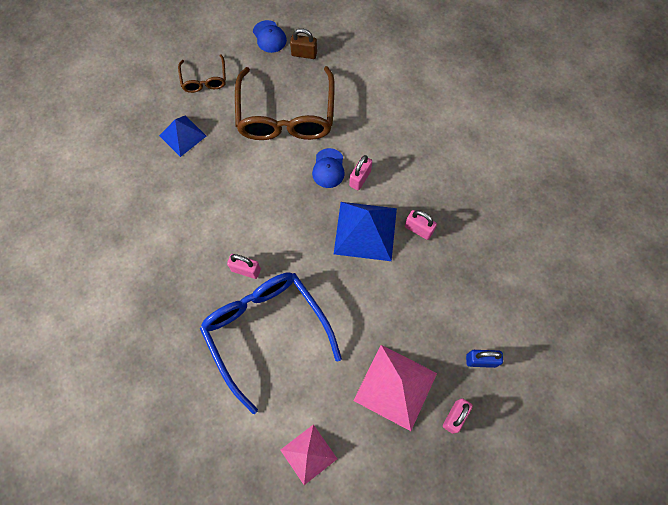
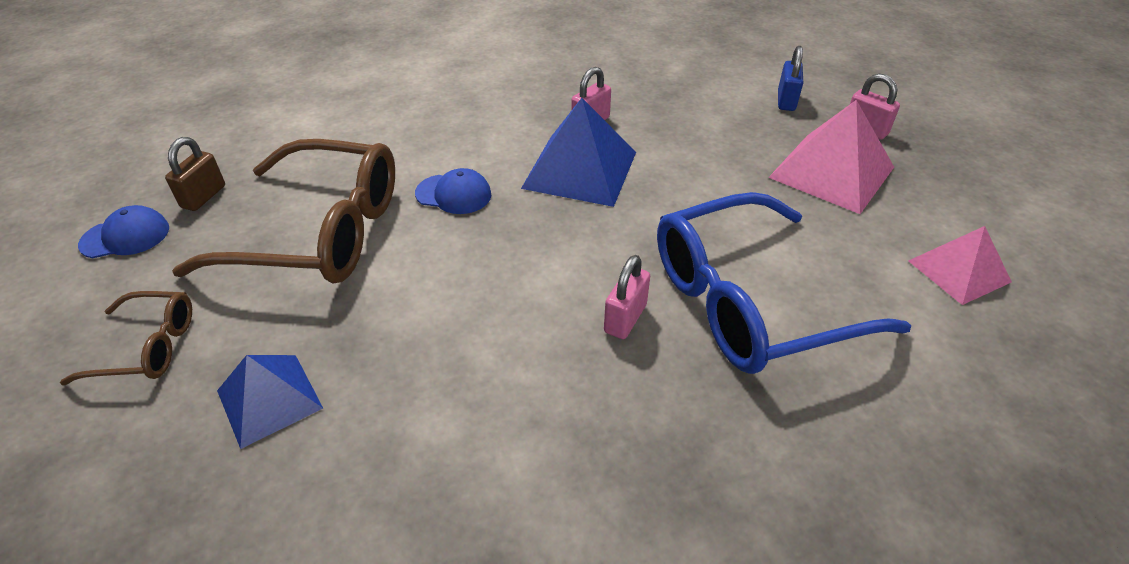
camera: 80 degrees left, 25 degrees down
pink padlock [349,155,372,190] -> none

